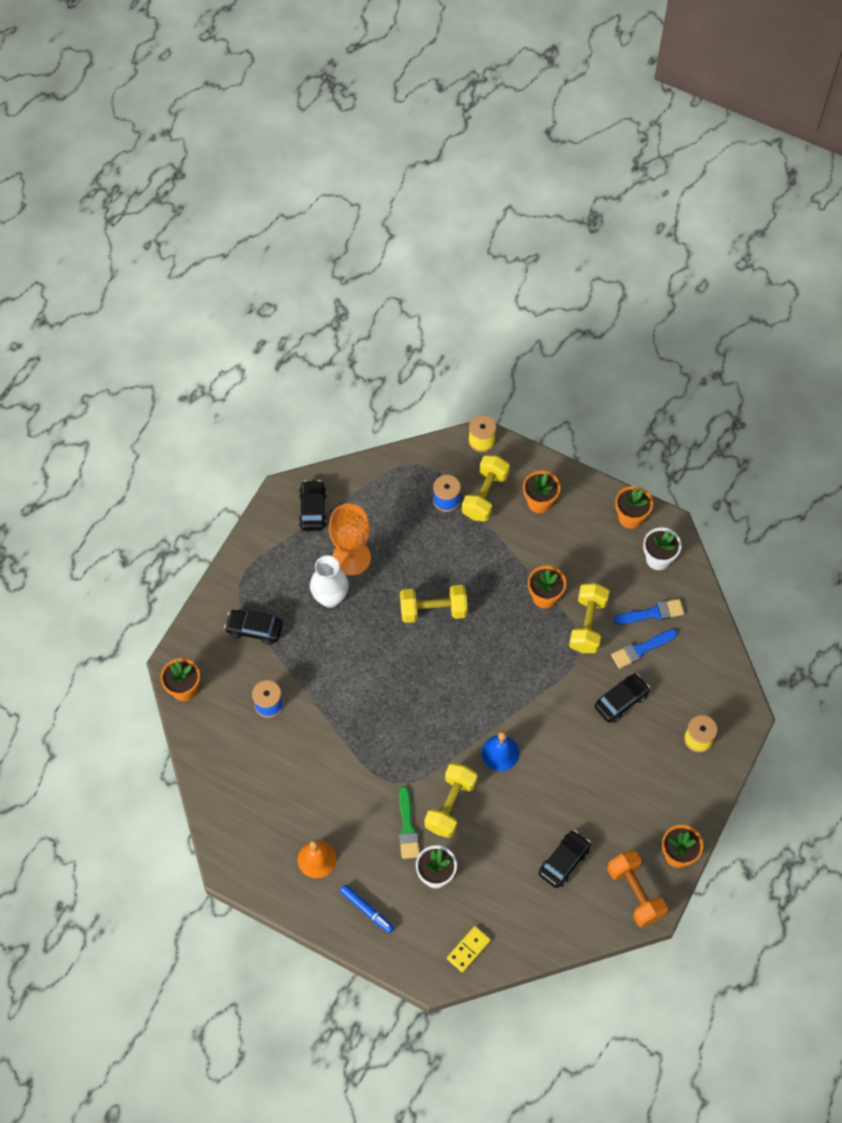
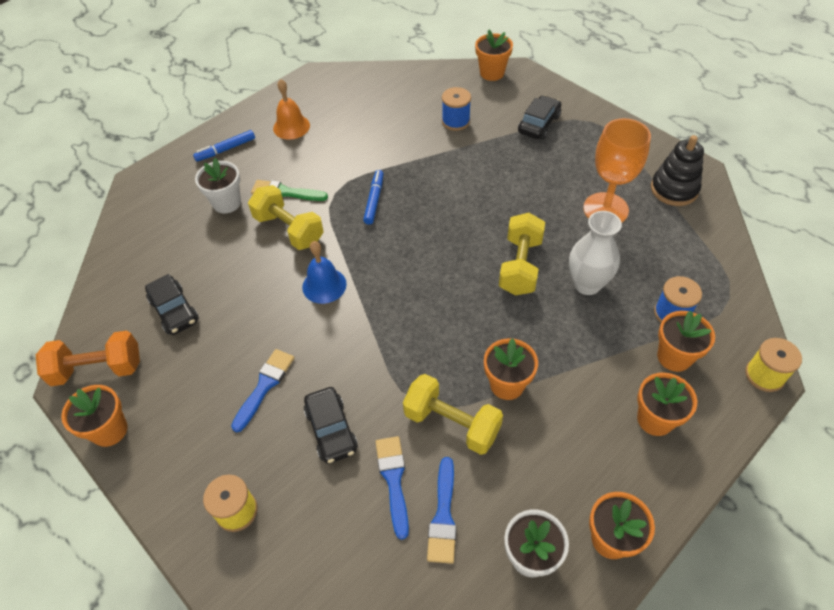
camera: 110 degrees right, 10 degrees down
black car [299,480,327,531] -> black stacking toy [651,135,704,206]
white vase [310,556,349,608] -> white vase moved to [569,211,622,295]
yellow domino [447,926,491,972] -> none
yellow dumbbell [462,455,510,521] -> orange flower pot [657,311,715,372]
none -> blue brush [231,349,294,432]
none -> blue marker [363,170,384,225]

